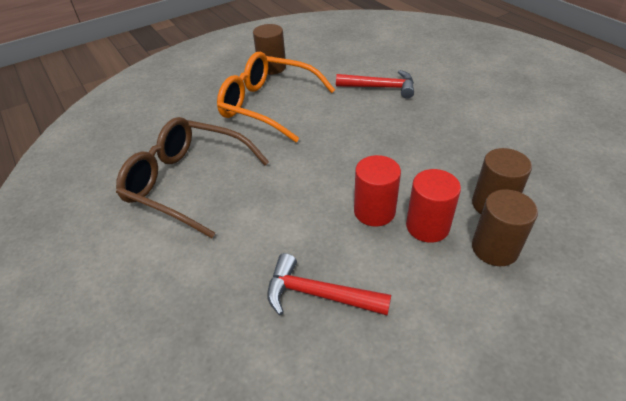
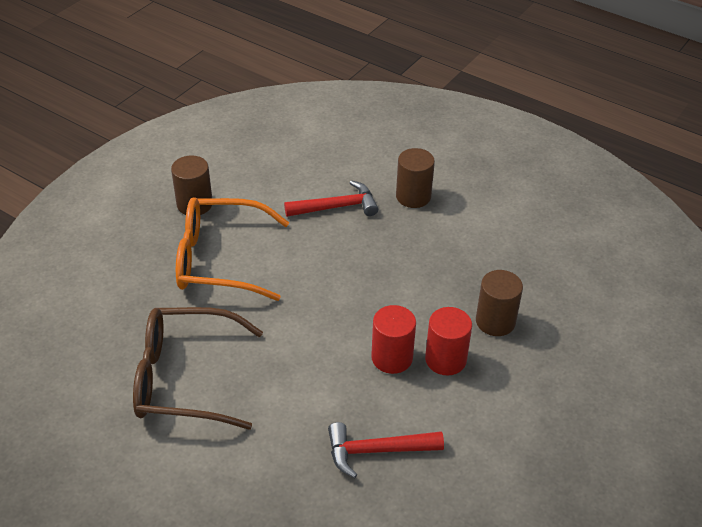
camera: 25 degrees left, 0 degrees up
brown cylinder [472,189,538,266] -> brown cylinder moved to [396,148,435,208]

